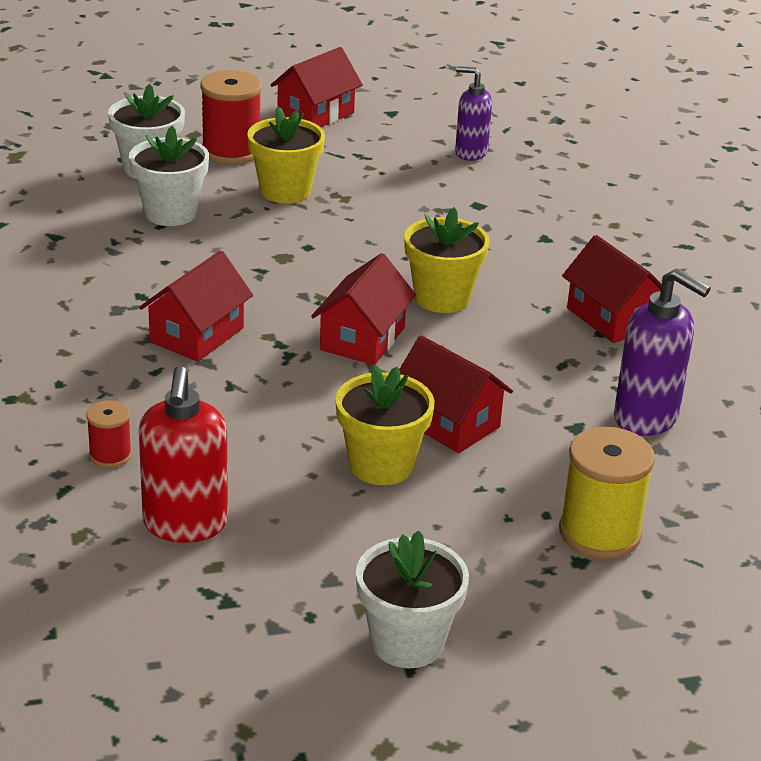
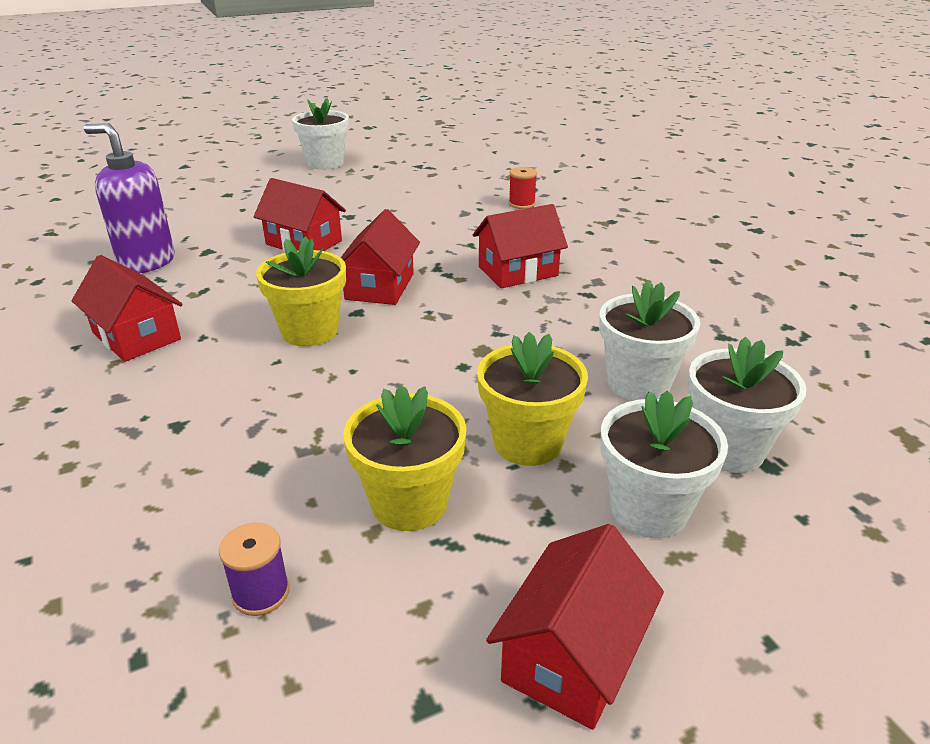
camera: 170 degrees right, 0 degrees up
red house [139,251,253,362] -> red house turned 45 degrees clockwise [473,204,568,288]
red soap dispenser [139,366,228,543] -> none
red spool [200,70,262,164] -> white flower pot [600,391,728,538]
yellow flower pot [336,365,435,485] -> yellow flower pot moved to [343,385,467,531]
purple soap dispenser [455,66,492,161] -> purple spool [219,523,290,616]
yellow spool [559,427,655,559] -> none

